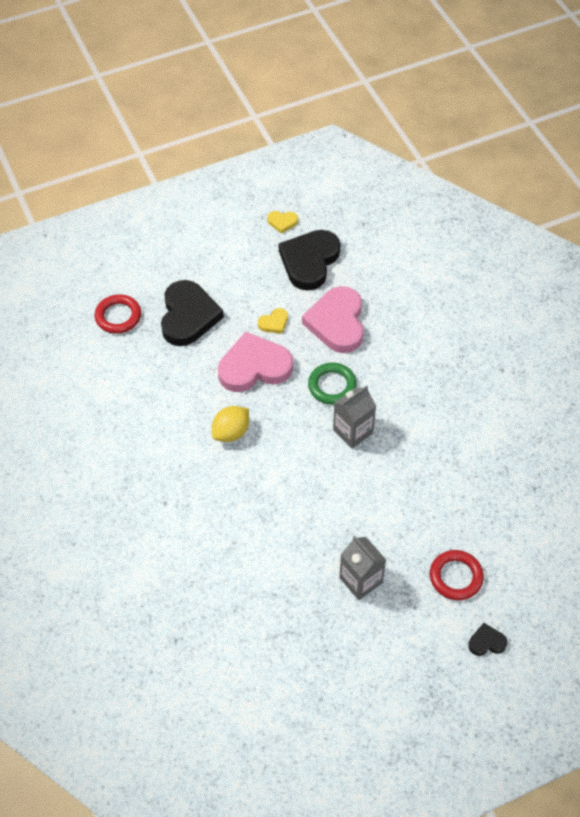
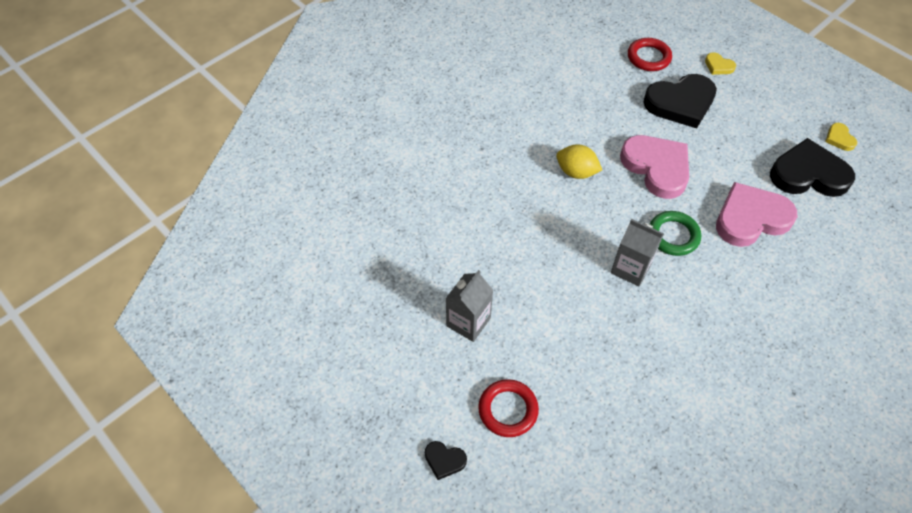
camera: 70 degrees right, 0 degrees up
yellow heart [258,308,288,334] -> yellow heart moved to [705,52,736,75]
black heart [468,623,508,656] -> black heart turned 135 degrees clockwise [425,441,467,480]

